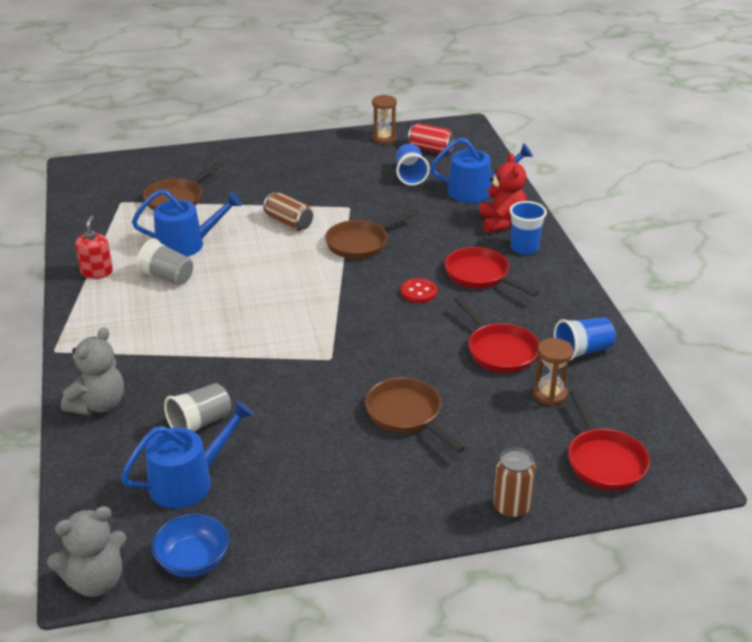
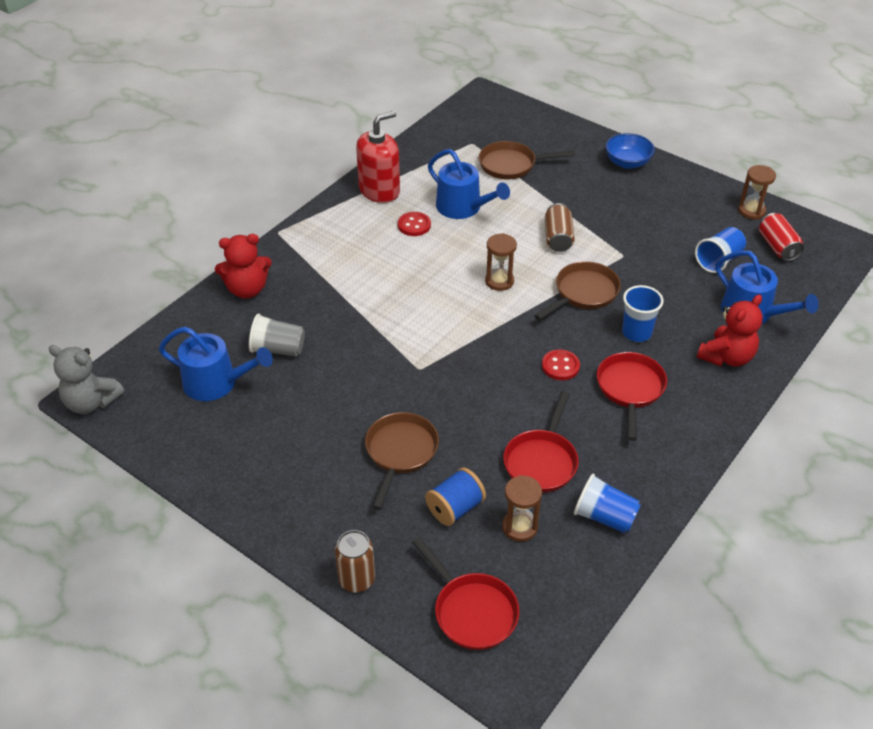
camera: 50 degrees right, 10 degrees up
grey teddy bear [61,327,124,415] -> red teddy bear [215,234,272,299]
red soap dispenser [75,216,113,279] -> red soap dispenser [356,111,400,203], size x1.63
grey cup [136,238,193,285] -> red button [398,212,431,236]
blue bowl [151,513,229,577] -> blue bowl moved to [605,133,655,169]
brown pan [325,209,419,259] -> brown pan turned 120 degrees clockwise [534,261,621,320]
blue cup [509,201,547,255] -> blue cup moved to [622,285,664,342]
red pan [568,389,650,490] -> red pan turned 75 degrees counterclockwise [412,537,519,650]
none -> blue spool [425,467,486,526]
none -> brown hourglass [485,233,517,291]

